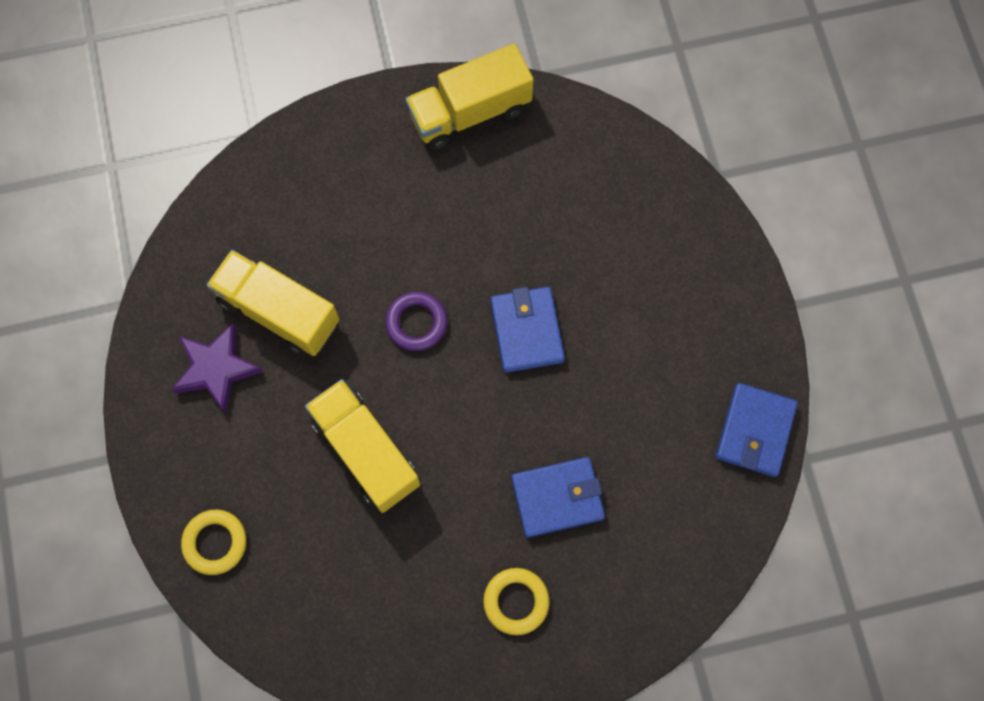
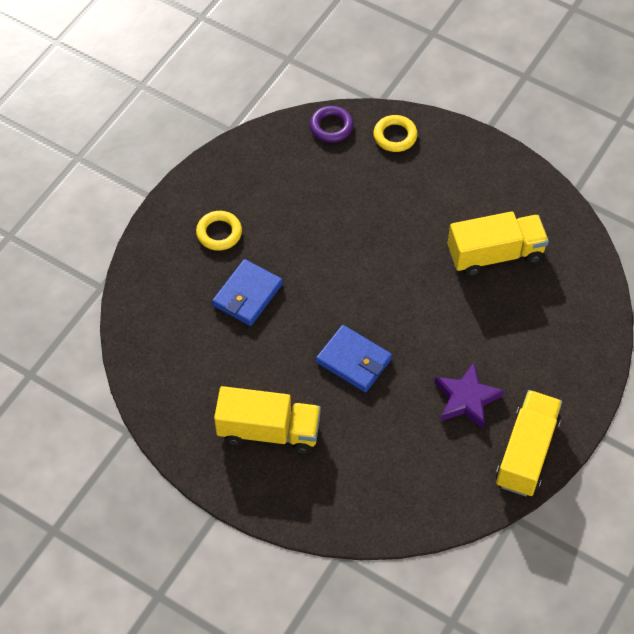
camera: 135 degrees right, 15 degrees down
purple star [172,324,263,413] -> purple star moved to [434,362,504,429]
yellow truck [305,379,420,513] -> yellow truck moved to [214,386,321,454]
purple ring [385,292,447,351] -> purple ring moved to [310,106,354,142]
blue wallet [716,383,798,477] -> none

